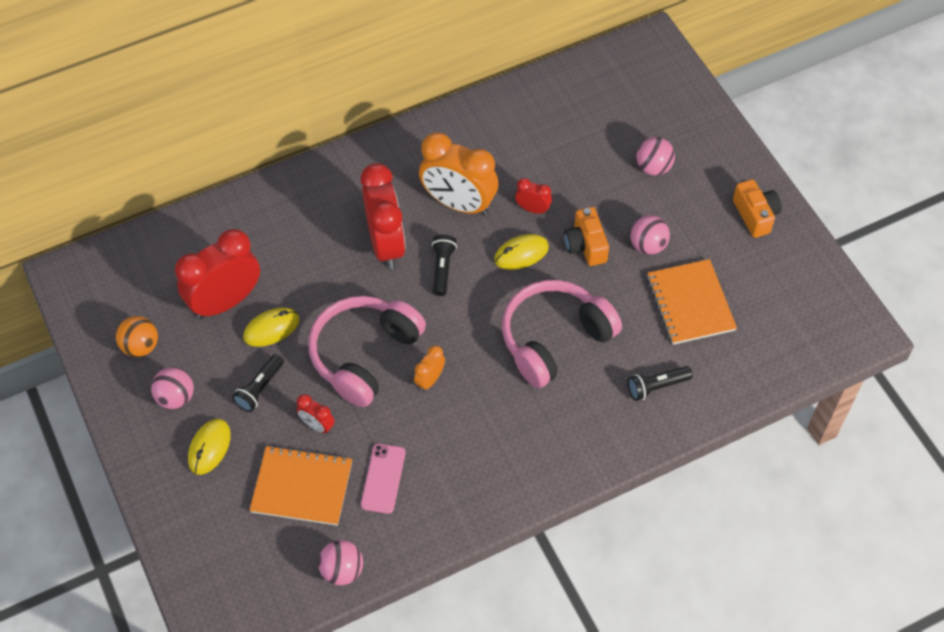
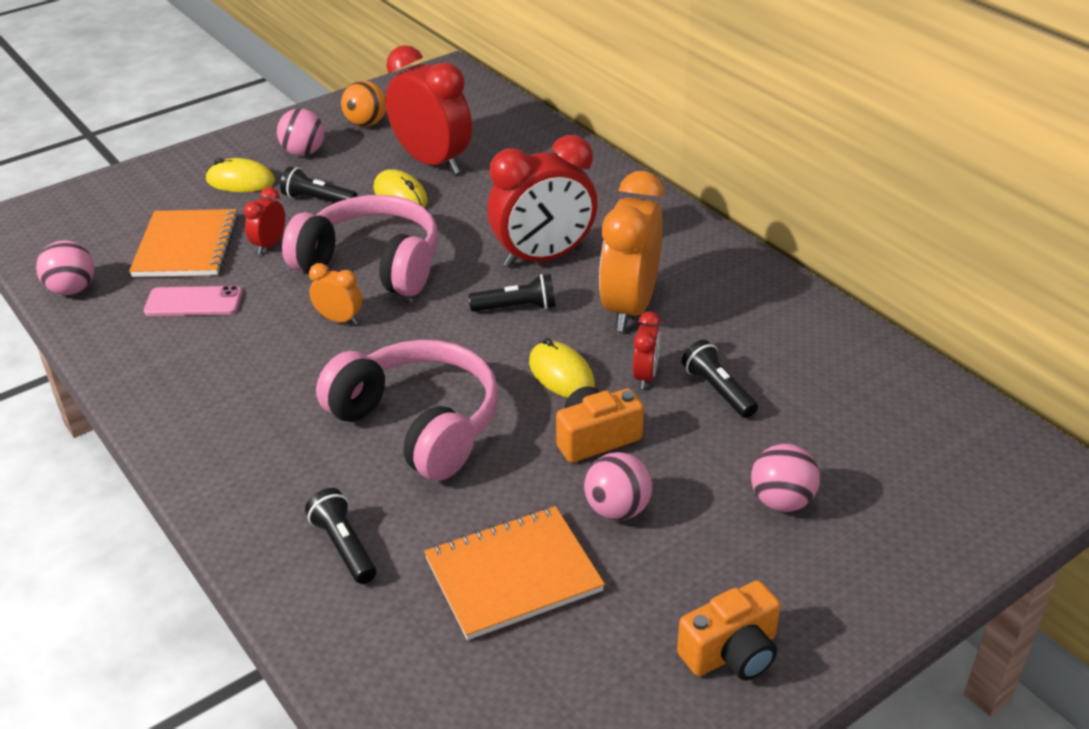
camera: 80 degrees right, 20 degrees down
none -> black flashlight [682,340,758,418]

